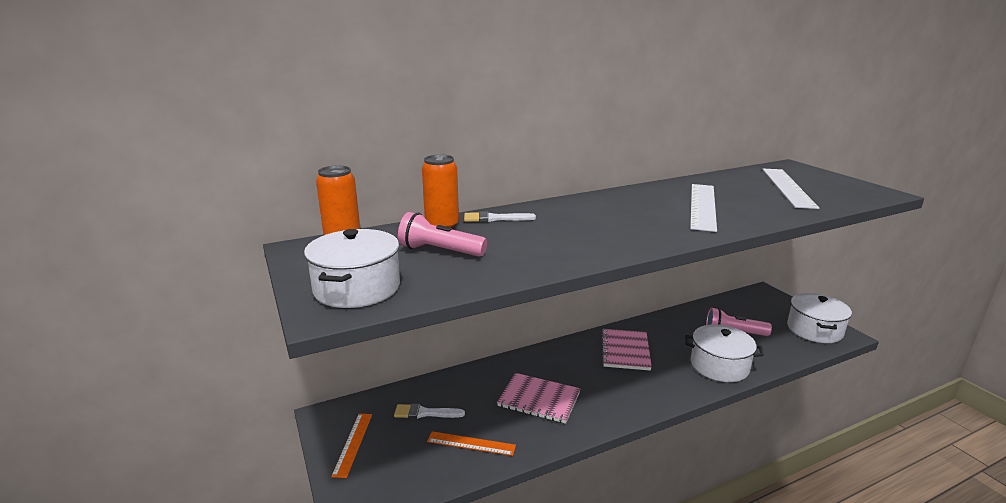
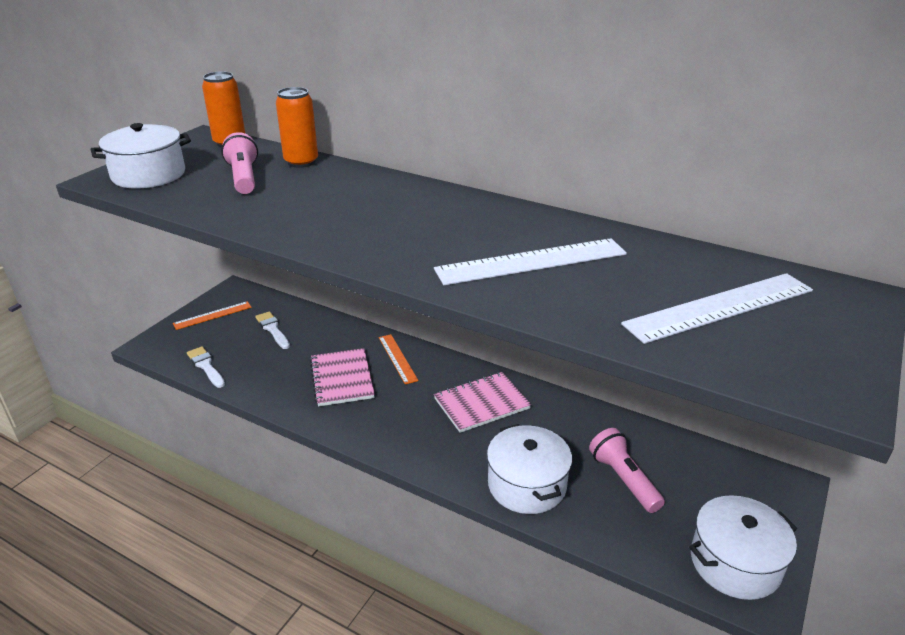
camera: 55 degrees right, 10 degrees up
orange ruler [427,431,516,456] -> orange ruler moved to [379,334,419,384]
white brush [464,211,536,222] -> white brush moved to [187,346,225,388]

